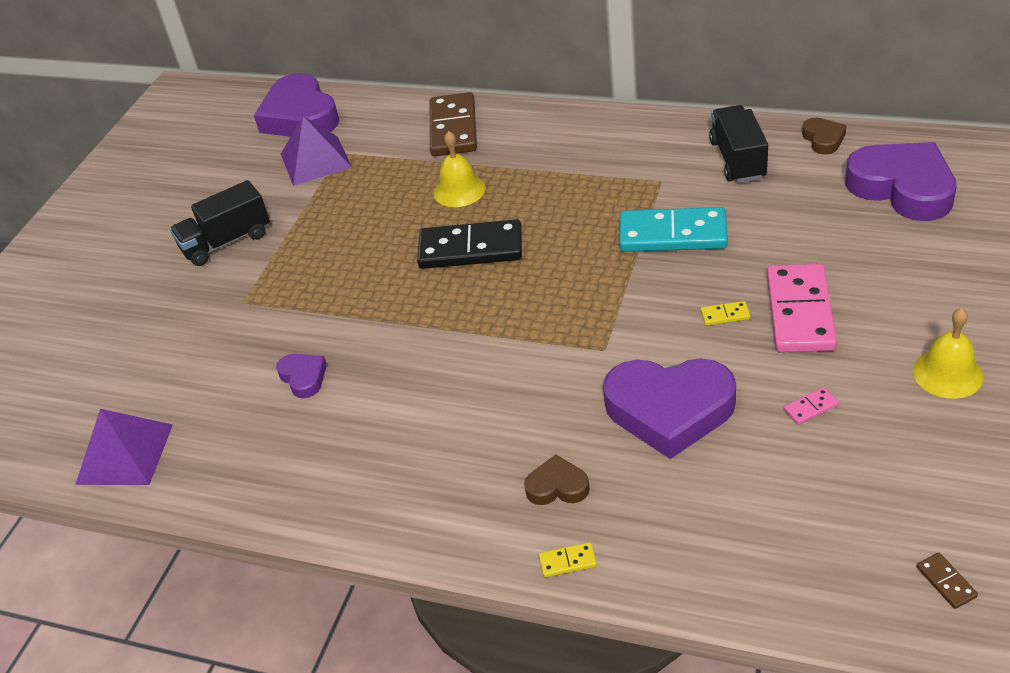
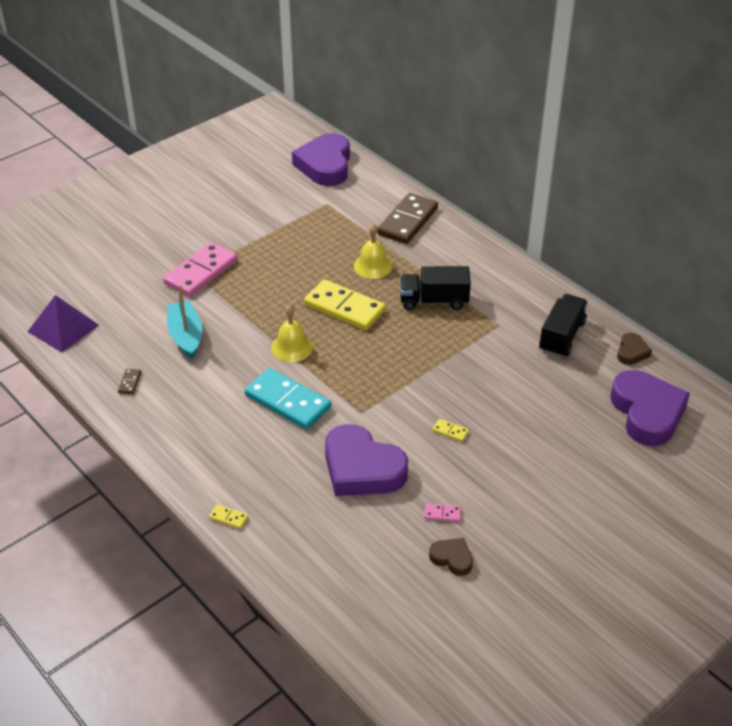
camera: 25 degrees right, 0 degrees up
black truck [170,180,270,266] -> black truck moved to [400,266,471,310]
purple heart [276,354,327,398] -> turquoise boat [167,284,202,359]
purple pyramid [281,116,352,186] -> none
black domino [417,219,522,269] -> yellow domino [304,279,386,330]
brown heart [524,454,590,505] -> brown heart moved to [429,538,473,576]
turquoise domino [619,207,728,252] -> turquoise domino moved to [245,368,331,430]
pink domino [767,264,837,352] -> pink domino moved to [163,242,237,297]
yellow bell [913,308,984,399] -> yellow bell moved to [271,304,313,362]
brown domino [916,553,978,609] -> brown domino moved to [118,369,141,394]

